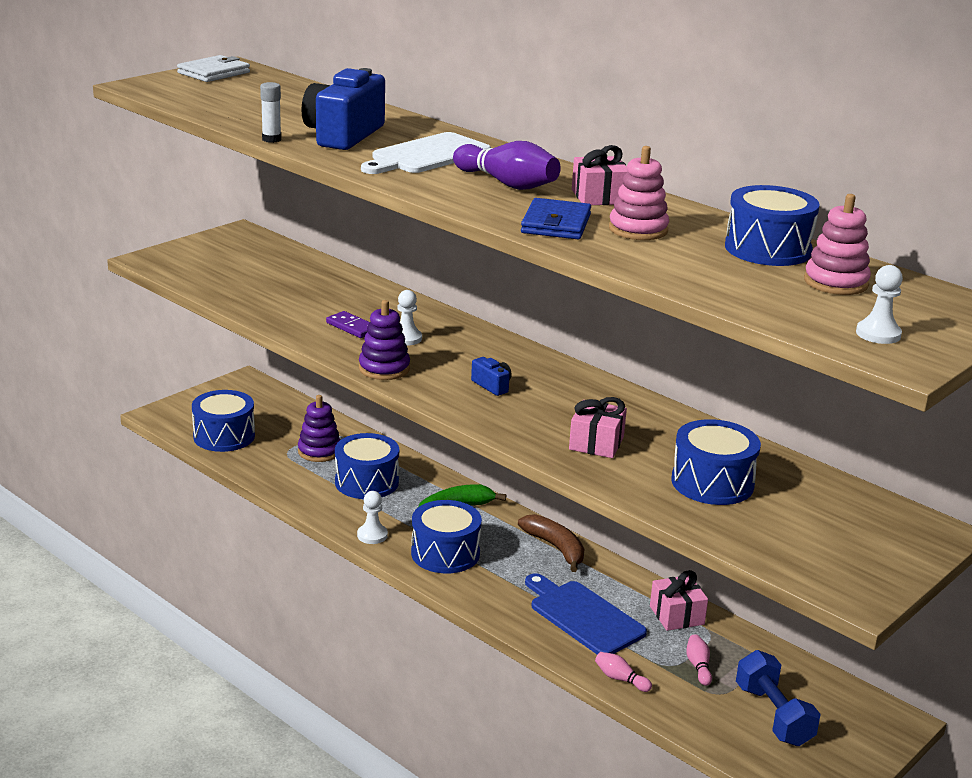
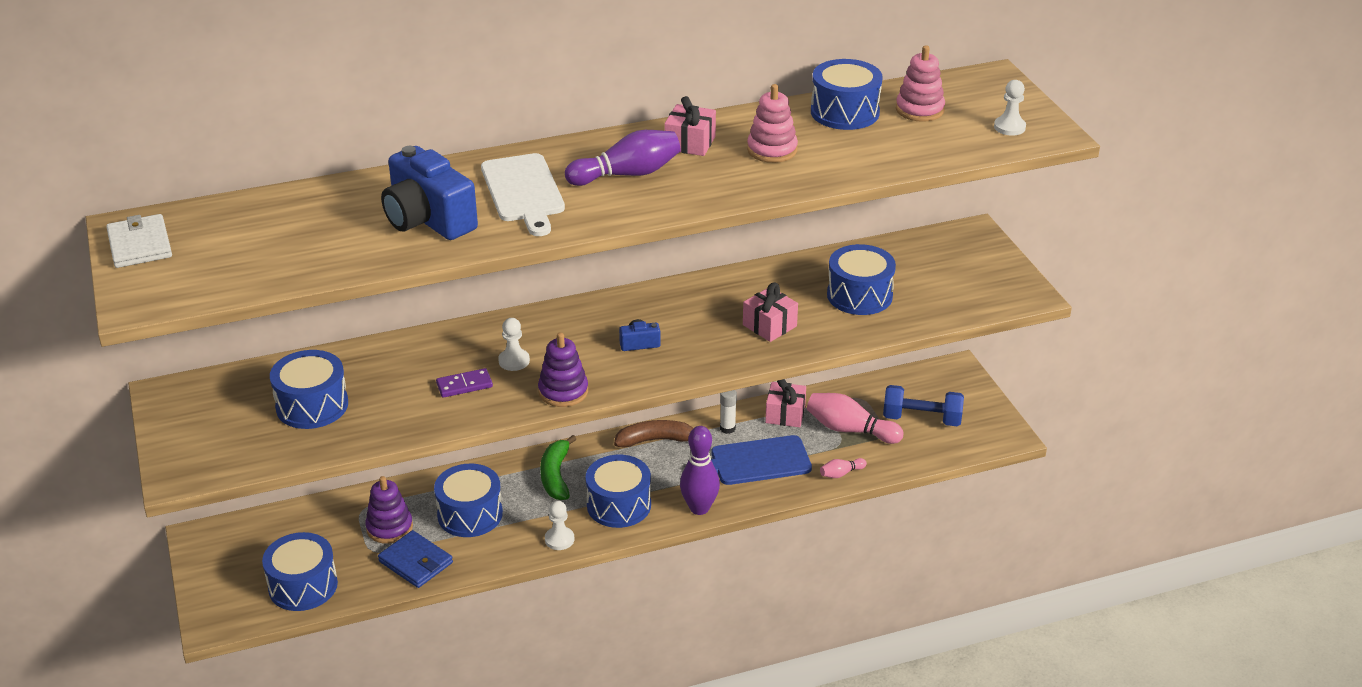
camera: 60 degrees left, 10 degrees up
white glue stick [260,82,281,143] -> white glue stick moved to [720,390,737,434]
blue wallet [521,198,591,239] -> blue wallet moved to [378,530,453,588]
pink bowling pin [686,634,712,686] -> pink bowling pin [807,393,903,444], size x2.01
none -> blue drum [270,350,348,429]
none -> purple bowling pin [680,426,720,515]

